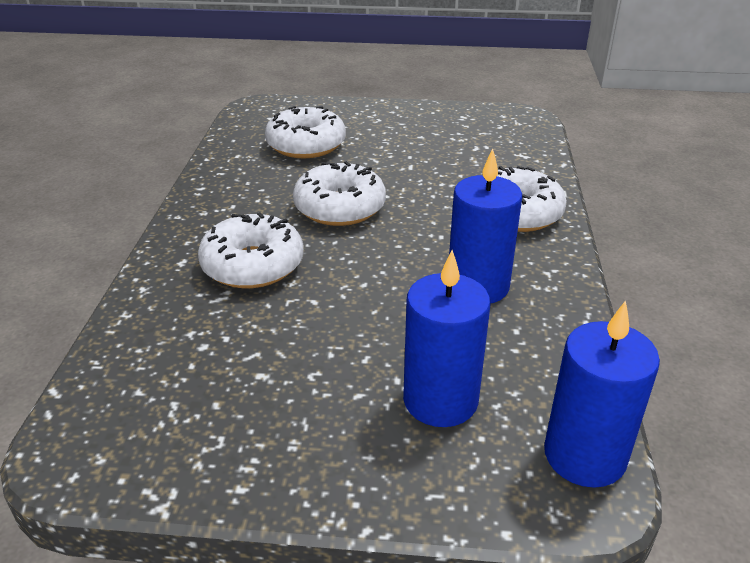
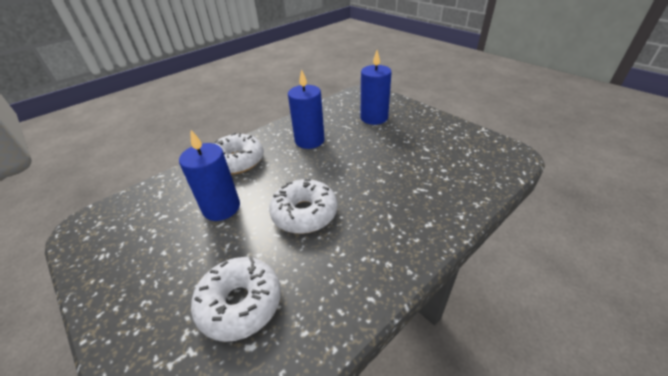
camera: 135 degrees left, 5 degrees up
white donut [198,212,304,288] -> none
blue candle [544,300,660,488] -> blue candle moved to [179,130,240,221]

